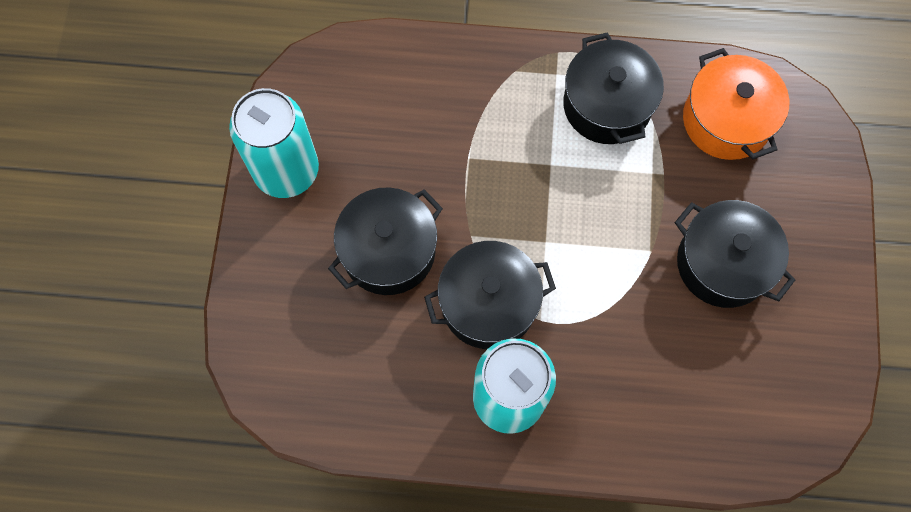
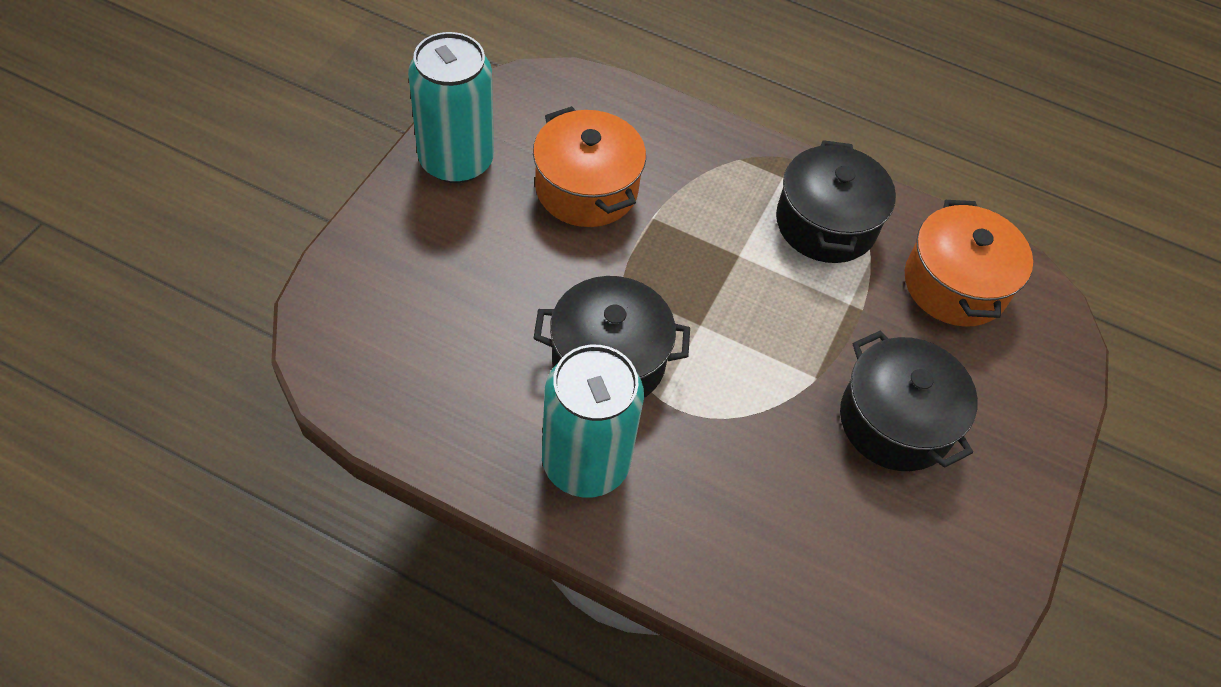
camera: 15 degrees right, 15 degrees down
black pot [328,187,443,295] -> none
none -> orange pot [533,106,646,227]

